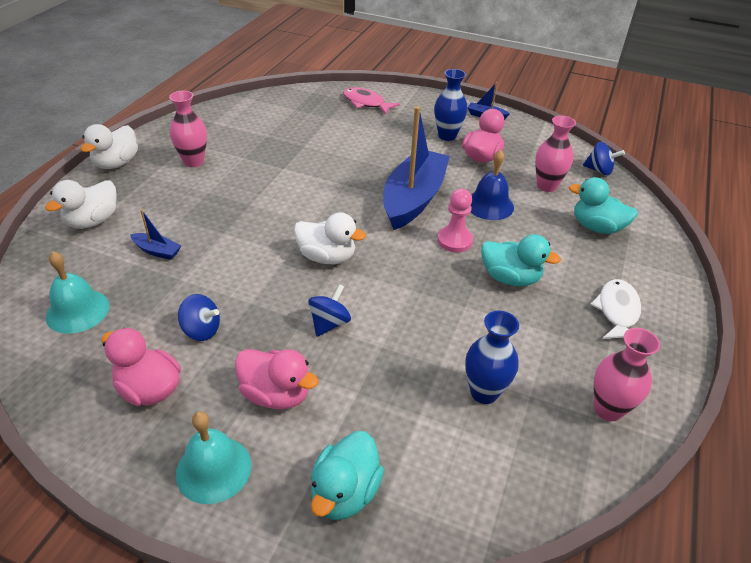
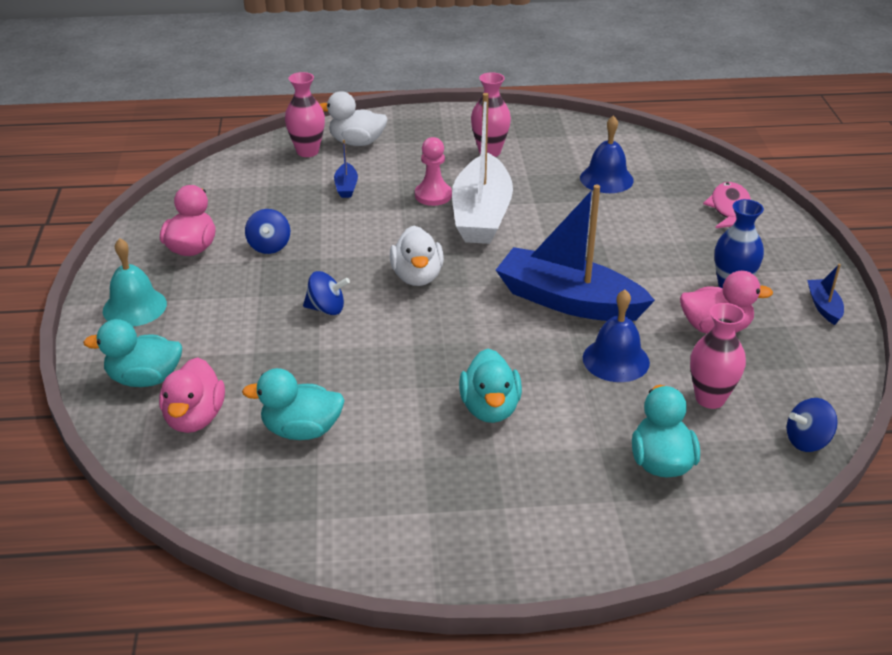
camera: 65 degrees right, 5 degrees down
turquoise bell [46,251,109,334] -> none
white duck [80,124,138,169] -> none
pink duck [235,349,319,409] -> pink duck moved to [159,357,225,433]
blue boat [383,106,450,230] -> blue boat turned 150 degrees counterclockwise [496,185,655,321]
pink pawn [437,189,473,252] -> pink pawn moved to [415,137,452,206]
blue vase [465,311,519,404] -> turquoise duck [242,368,345,440]
blue spinning top [583,142,625,175] -> blue spinning top turned 75 degrees clockwise [787,398,838,452]
white fish [590,279,641,339] -> none
pink vase [594,328,660,421] -> pink vase moved to [285,72,325,157]
none -> white boat [452,93,513,244]
none -> blue bell [580,115,634,193]

